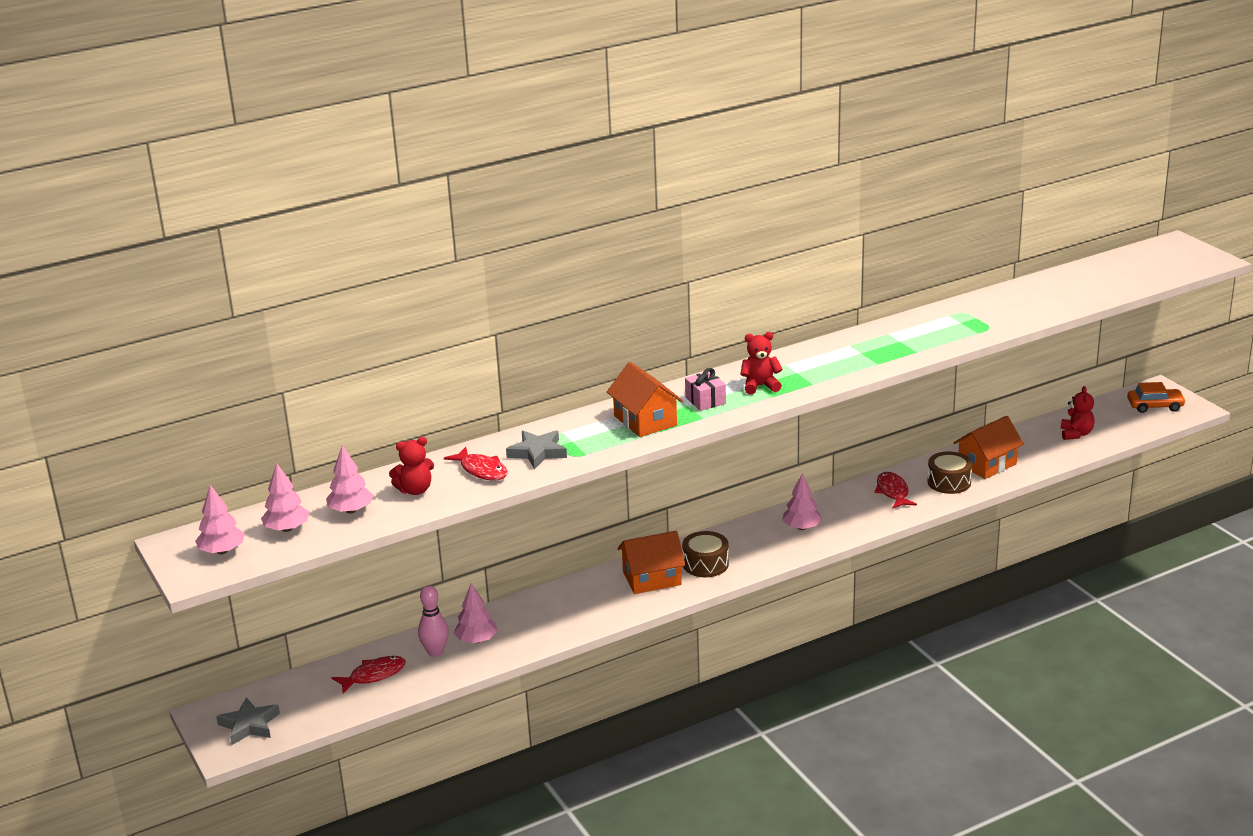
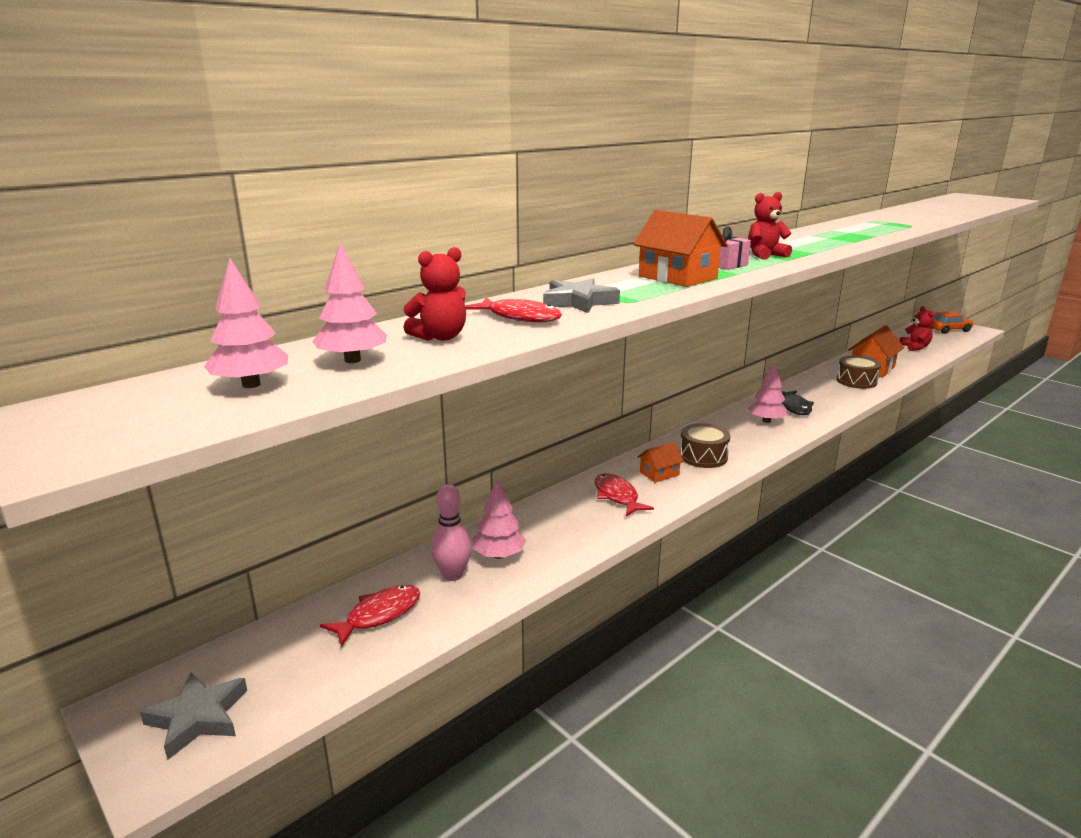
camera: 15 degrees left, 5 degrees down
pink tree [195,485,245,554] -> none
orange house [618,531,685,594] -> orange house [637,442,684,483], size x0.57
red fish [875,472,917,509] -> red fish moved to [595,473,654,516]
none -> black fish [781,390,814,415]

